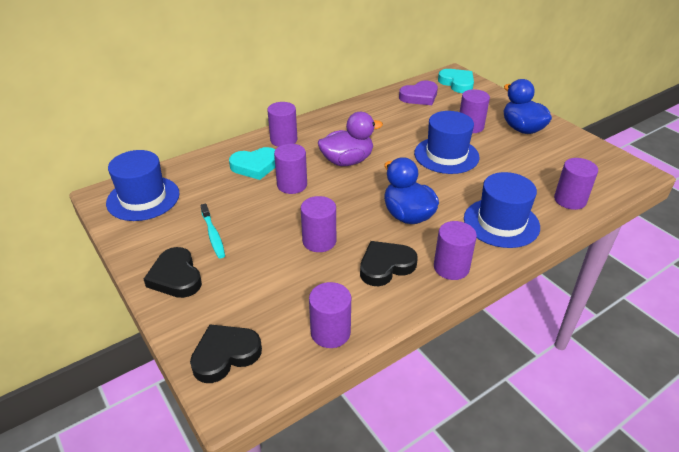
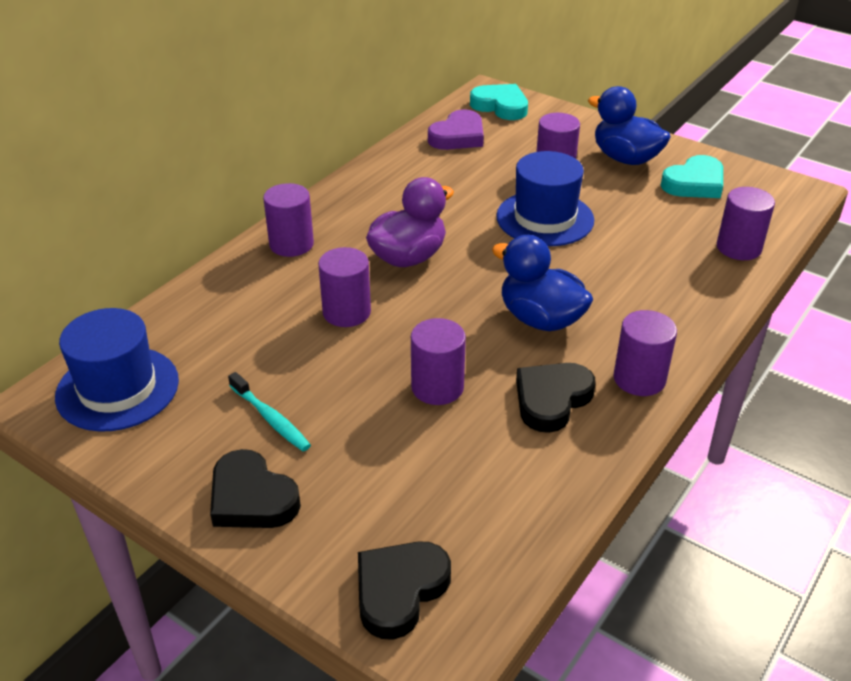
camera: 20 degrees left, 0 degrees up
turquoise heart [229,147,275,180] -> turquoise heart moved to [661,155,723,198]
purple cylinder [309,282,351,348] -> none
blue hat [464,172,540,248] -> none

